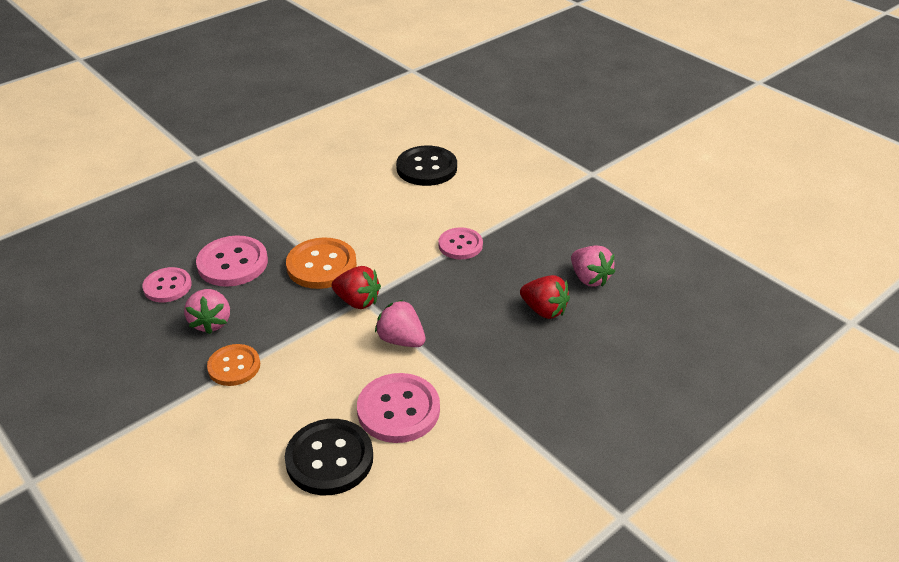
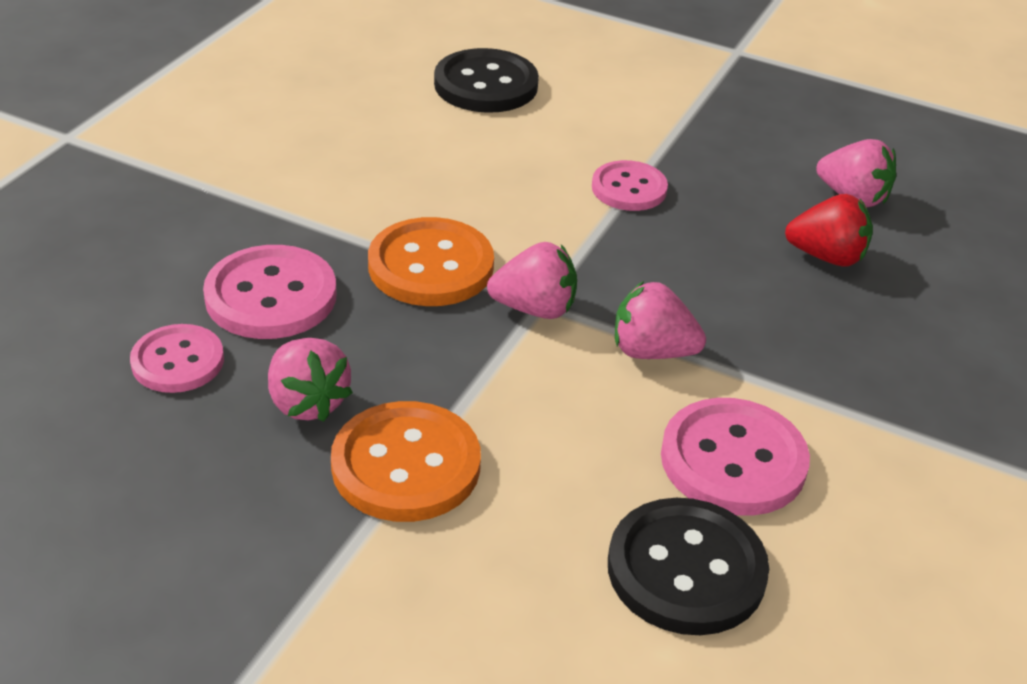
camera: 25 degrees left, 0 degrees up
orange button [207,344,260,386] -> orange button [331,401,481,522], size x1.53
red strawberry [332,266,381,309] -> pink strawberry [487,242,577,319]

